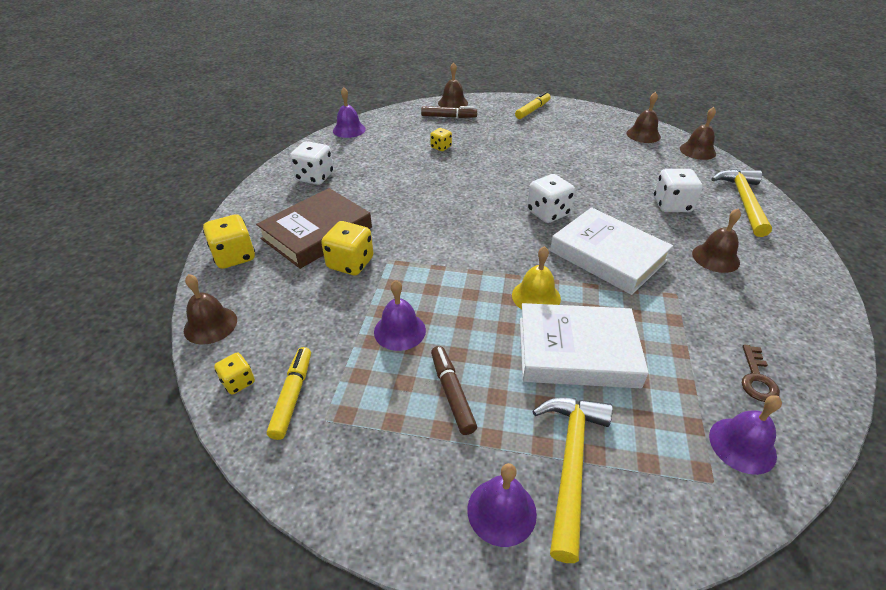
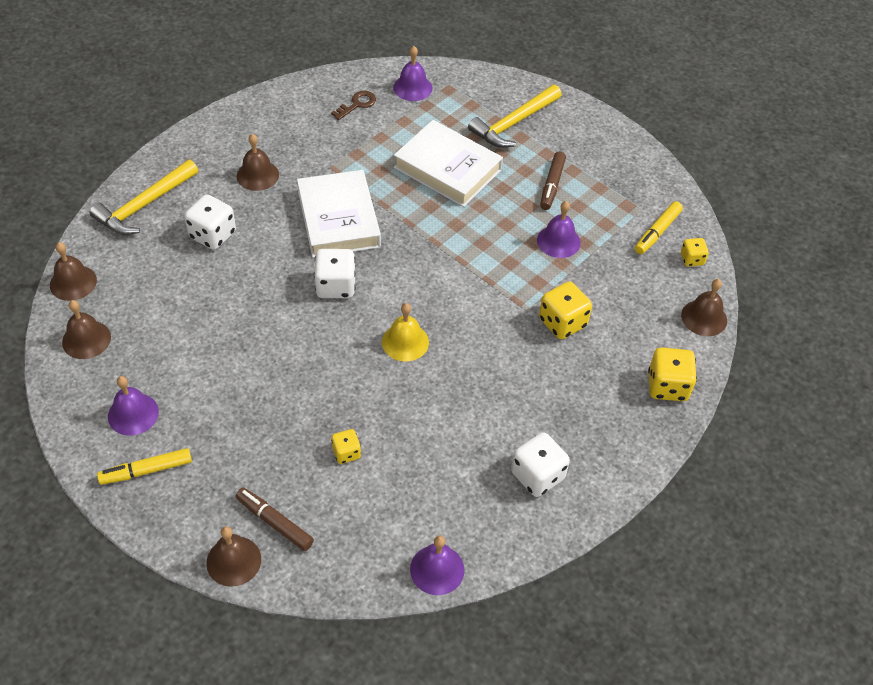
camera: 150 degrees left, 10 degrees up
brown book [256,188,372,269] -> none
purple bell [467,463,537,547] -> purple bell moved to [108,376,159,436]
yellow bell [512,246,561,309] -> yellow bell moved to [382,303,429,361]

